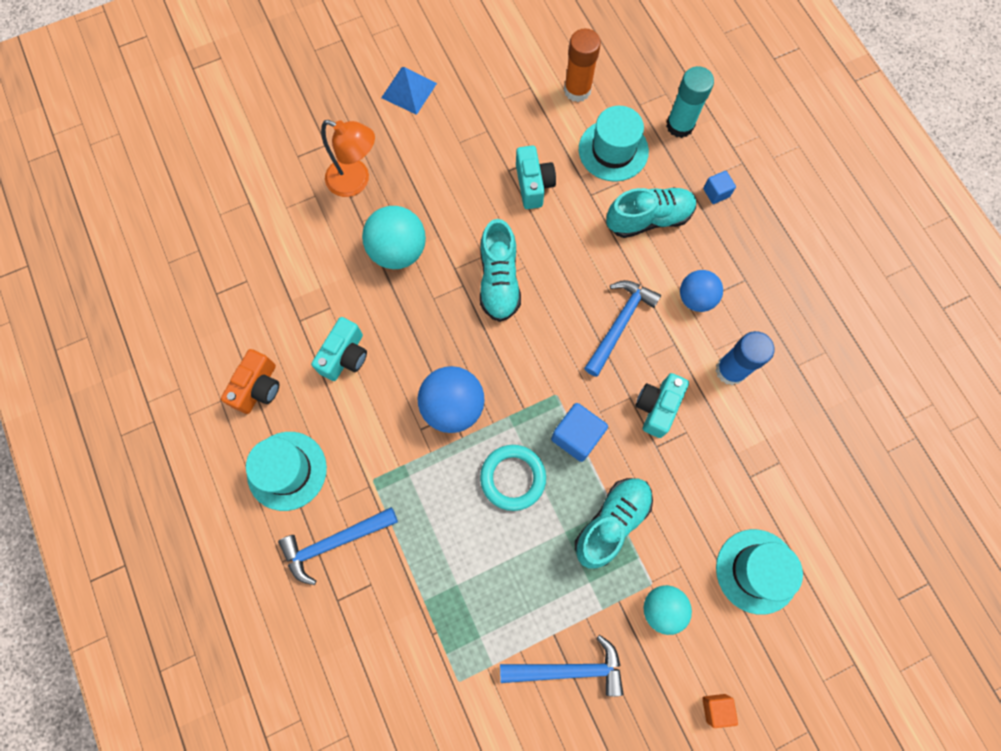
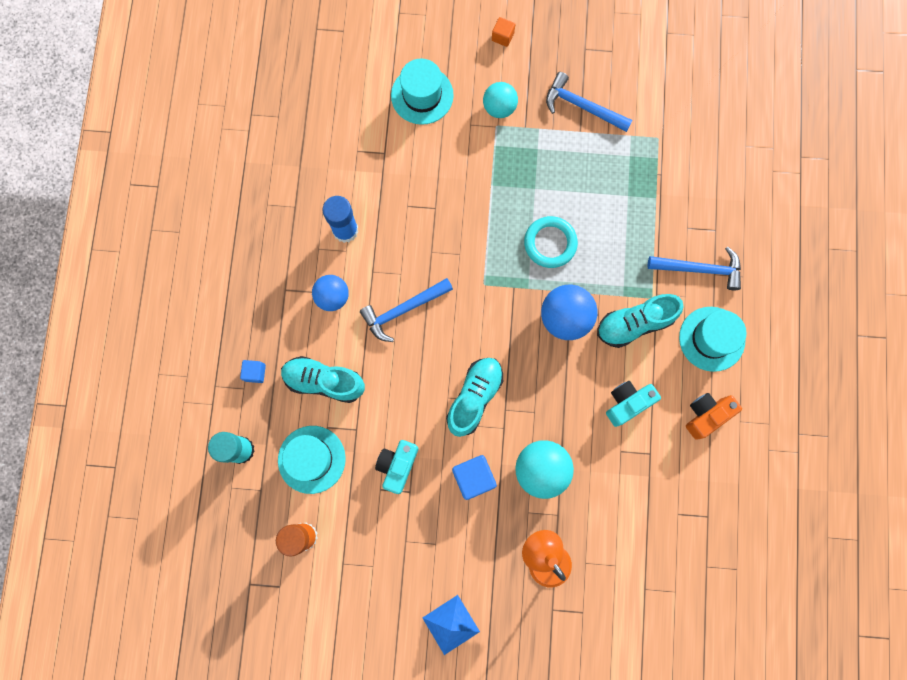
camera: 150 degrees left, 5 degrees up
blue cube [551,403,608,462] -> blue cube moved to [452,455,497,500]
turquoise shoe [575,478,653,569] -> turquoise shoe moved to [597,294,684,348]
turquoise camera [636,373,689,438] -> none

